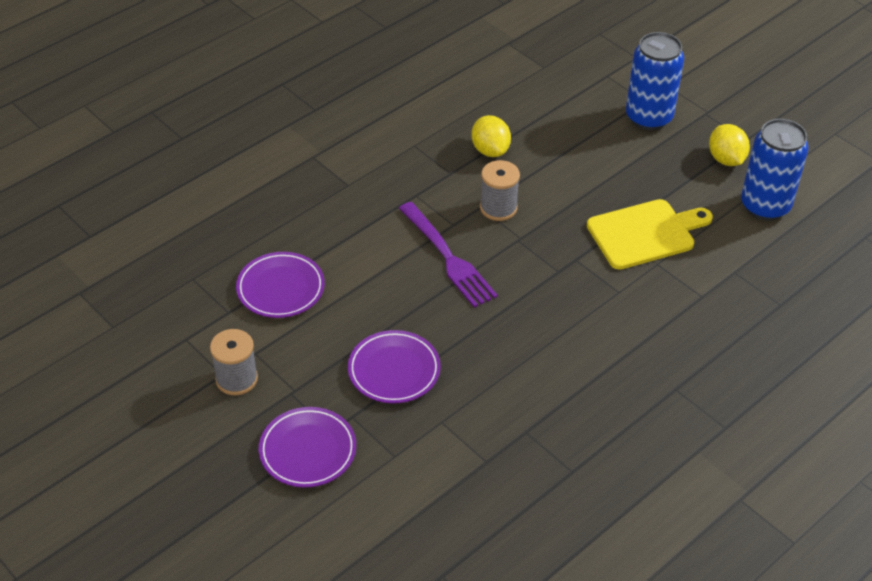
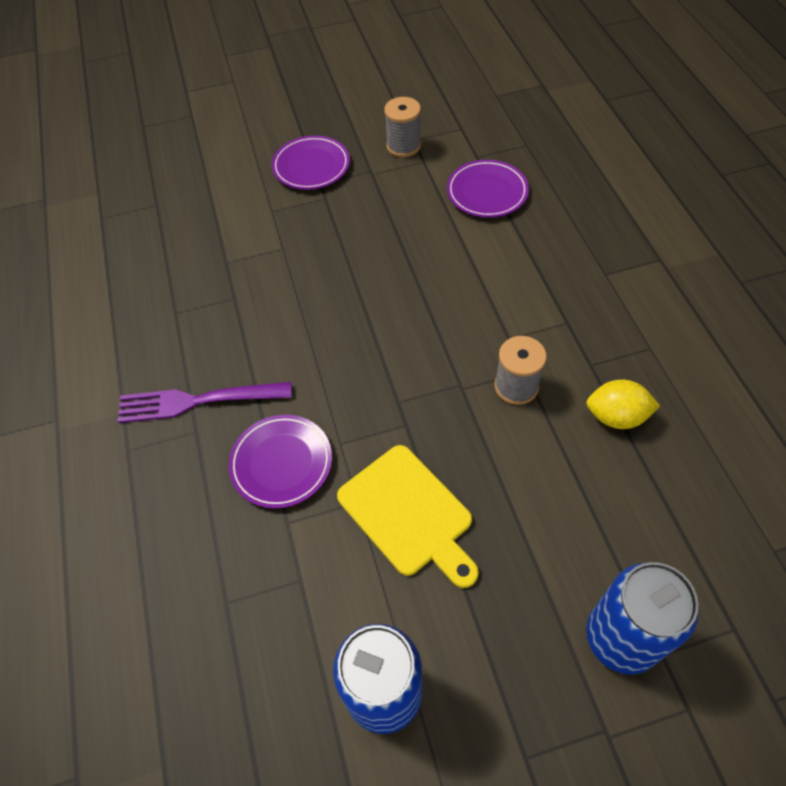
camera: 120 degrees right, 10 degrees up
purple plate [348,330,441,403] -> purple plate moved to [229,415,332,509]
purple fork [399,202,498,308] -> purple fork moved to [117,382,292,423]
yellow cutting board [587,199,713,270] -> yellow cutting board turned 45 degrees counterclockwise [337,445,479,588]
yellow lemon [709,124,750,166] -> none

